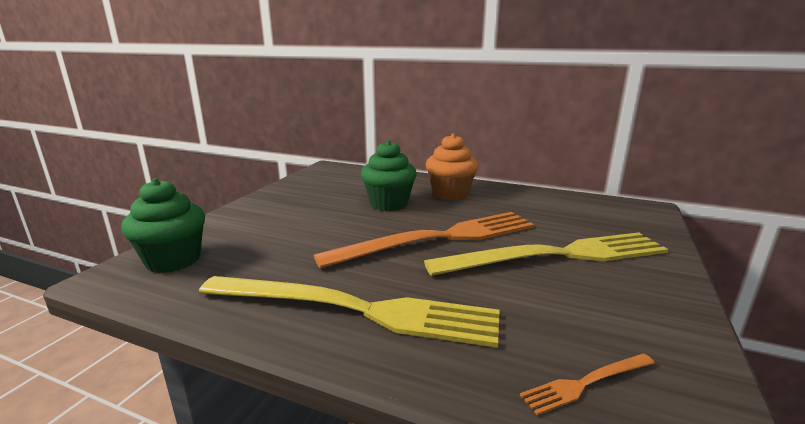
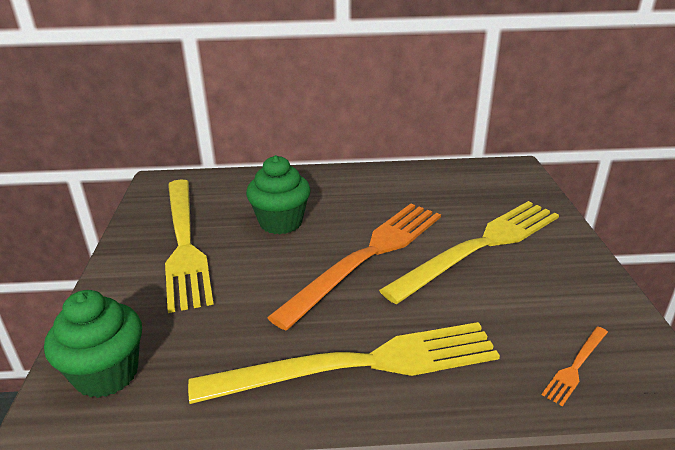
camera: 25 degrees left, 10 degrees up
orange cupcake [426,133,479,200] -> none
none -> yellow fork [165,180,214,313]

